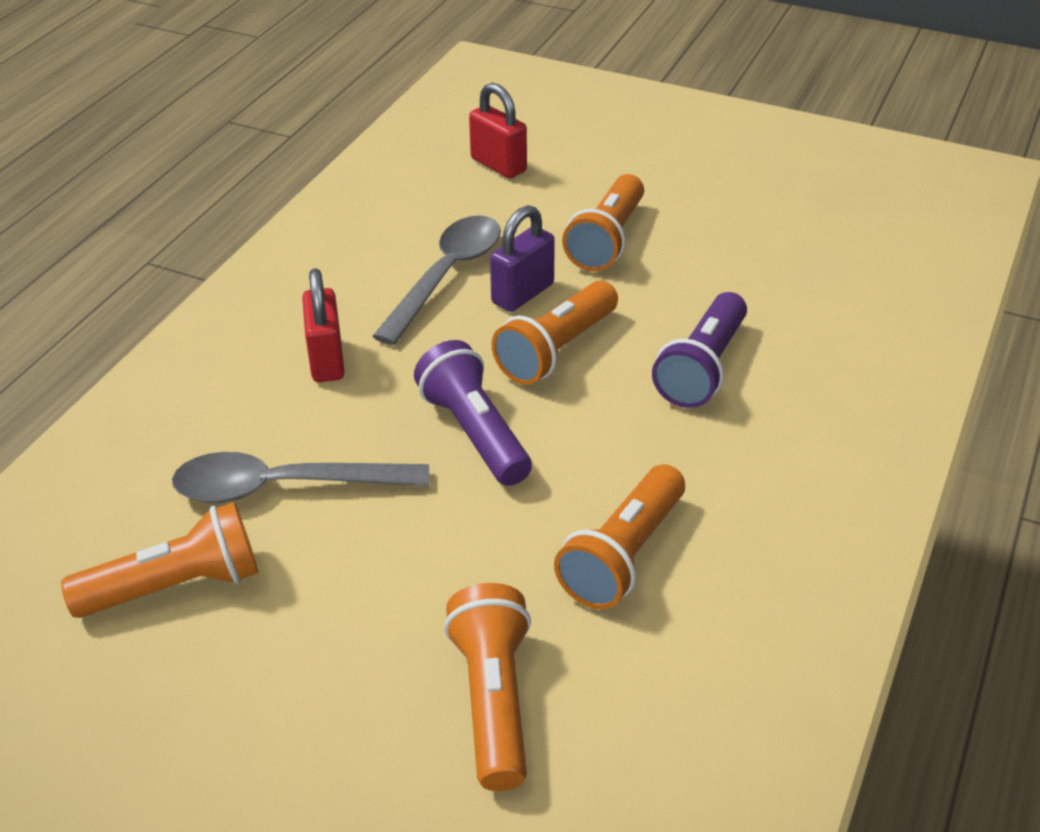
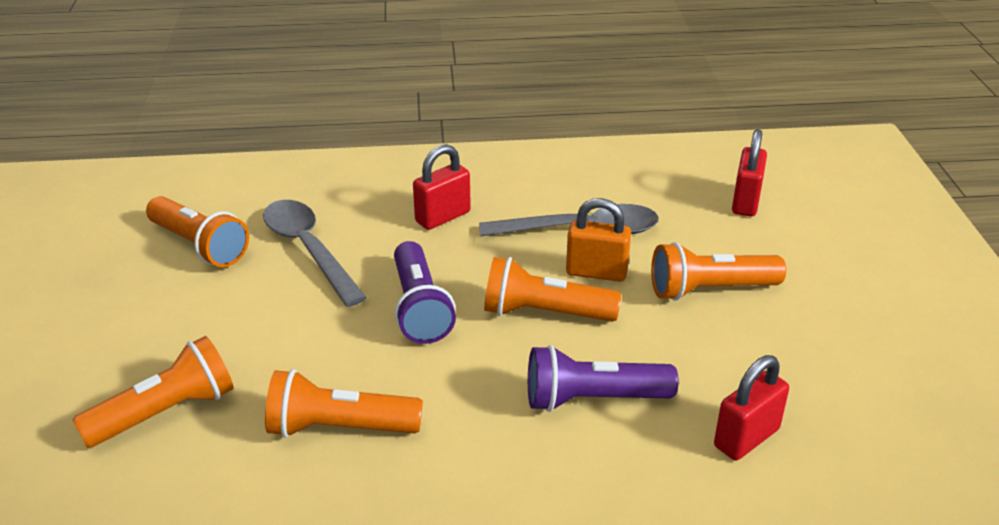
camera: 60 degrees right, 5 degrees down
purple flashlight [414,340,532,486] -> purple flashlight turned 135 degrees clockwise [394,241,456,344]
purple padlock [490,205,555,312] -> orange padlock [566,198,631,282]
none -> red padlock [714,355,789,460]

